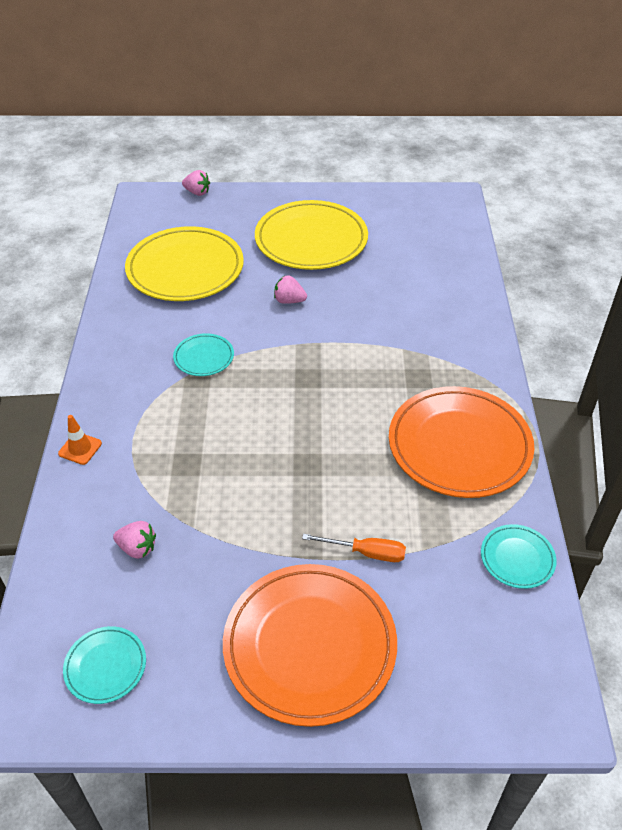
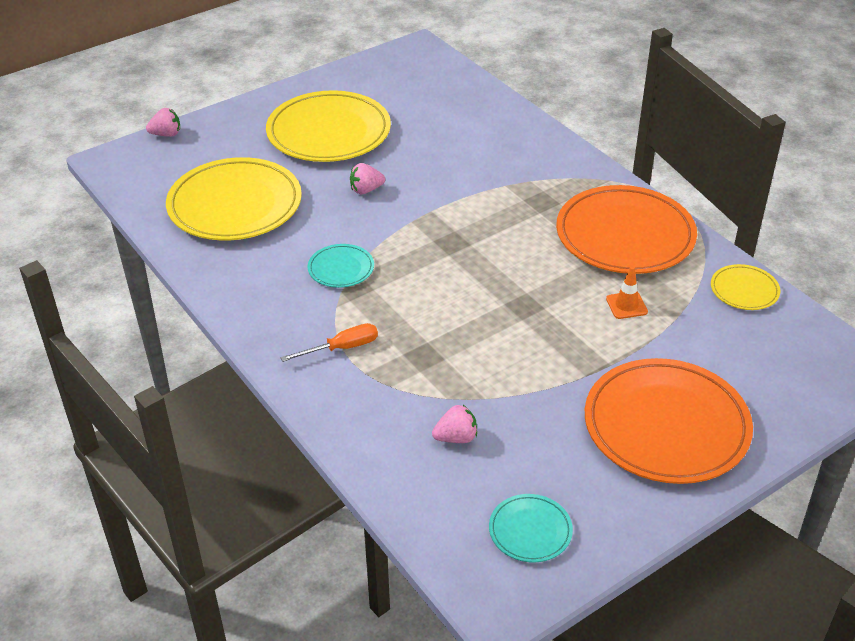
camera: 35 degrees left, 5 degrees down
orange traffic cone [58,415,102,465] -> orange traffic cone moved to [606,266,648,319]
orange screwdriver [302,534,406,562] -> orange screwdriver moved to [281,323,378,362]
turquoise plate [481,524,556,589] -> yellow plate [711,264,780,310]

